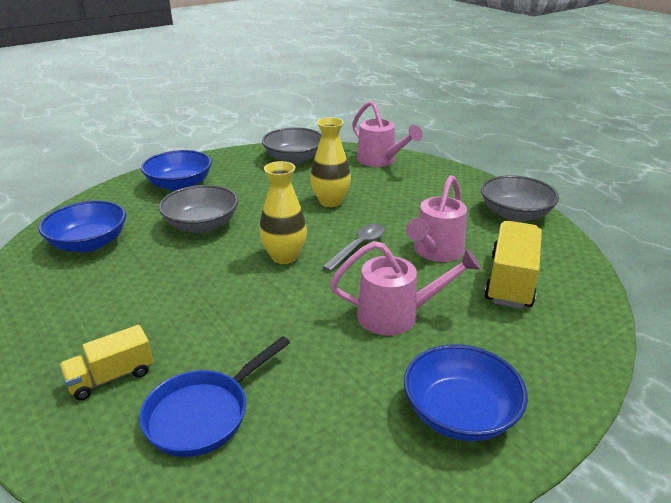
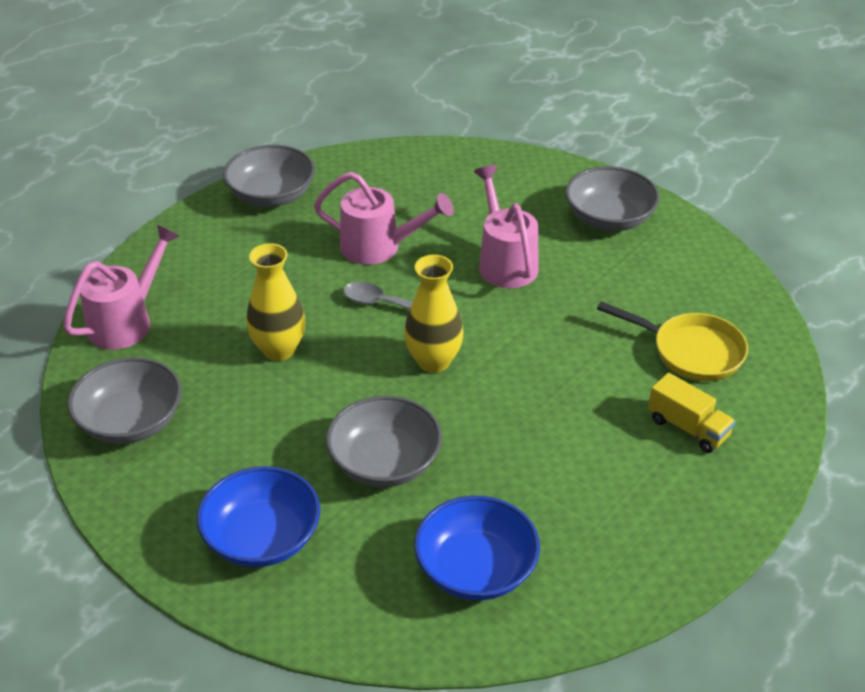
camera: 105 degrees left, 10 degrees up
blue pan [139,336,290,457] -> yellow pan [597,301,748,381]
blue bowl [404,344,528,441] -> grey bowl [565,166,660,231]
yellow truck [484,221,542,309] -> none

